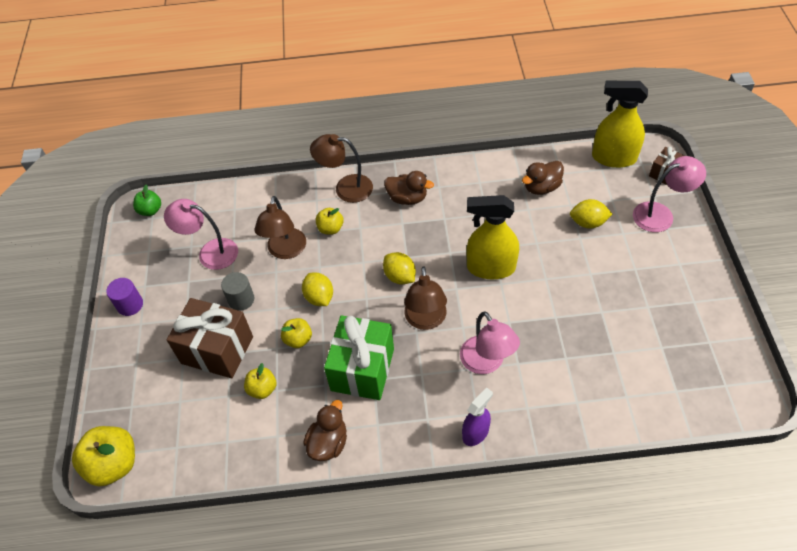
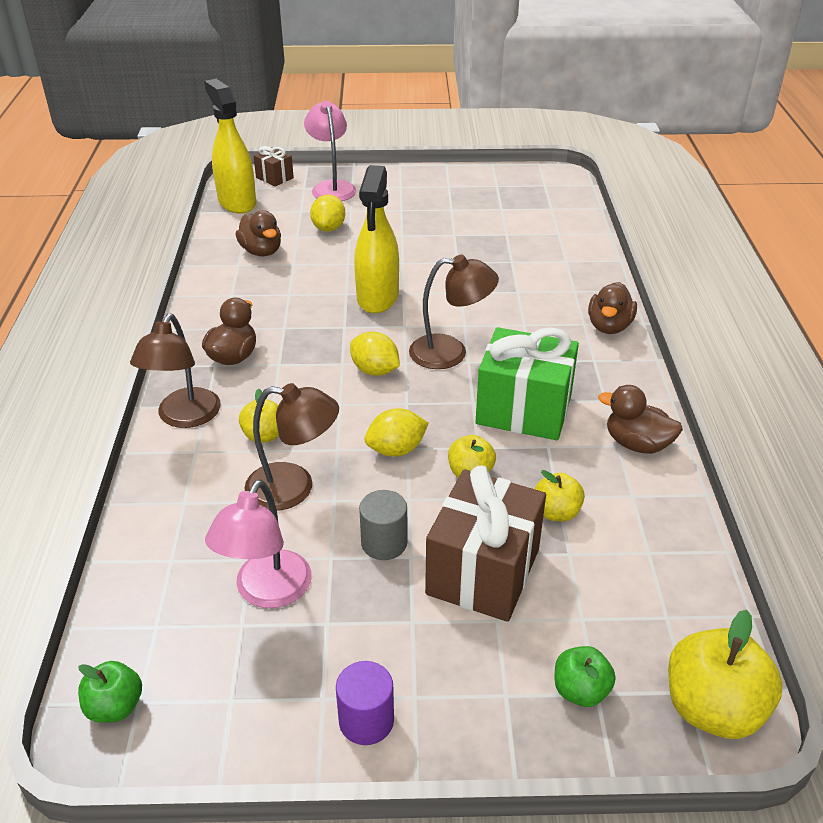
camera: 90 degrees left, 15 degrees down
yellow lemon [383,252,416,284] -> yellow lemon turned 75 degrees clockwise [350,332,400,376]
pink lamp [460,311,520,374] -> none
purple spray bottle [462,387,493,446] -> brown duck [588,282,637,334]
yellow spray bottle [592,81,648,168] -> yellow spray bottle turned 135 degrees clockwise [204,79,256,214]
none -> green apple [555,646,616,707]

